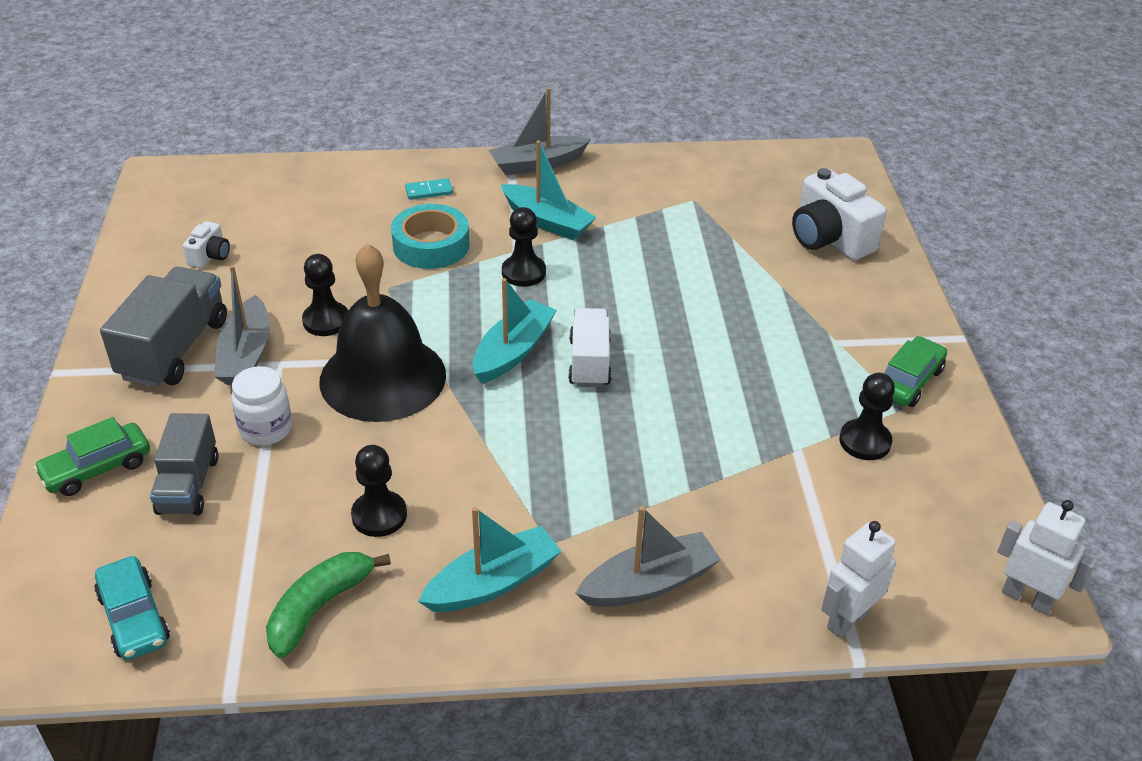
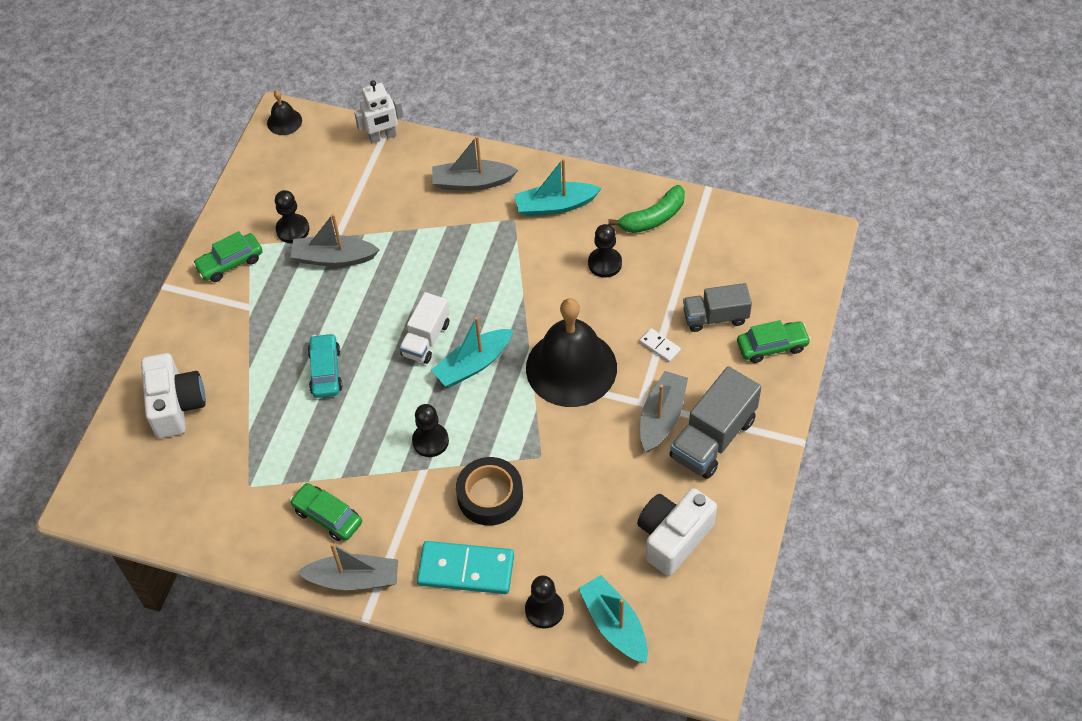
camera: 155 degrees left, 15 degrees up
turquoise car [94,556,170,660] -> turquoise car moved to [307,333,343,398]
grey truck [150,413,218,515] -> grey truck turned 120 degrees counterclockwise [683,283,752,332]
white camera [183,221,230,268] -> white camera [637,488,717,576], size x2.03
white jar [231,366,292,446] -> white domino [639,328,681,362]
black pawn [302,254,348,336] -> black pawn moved to [525,575,564,629]
turquoise tape [391,204,470,269] -> black tape [456,457,523,526]
turquoise domino [405,178,453,200] -> turquoise domino [417,541,514,594], size x2.18
turquoise boat [501,140,597,240] -> turquoise boat moved to [579,575,648,664]
white robot [998,500,1096,615] -> black bell [267,90,302,135]
none -> grey boat [290,214,380,267]
none -> green car [290,483,362,541]

